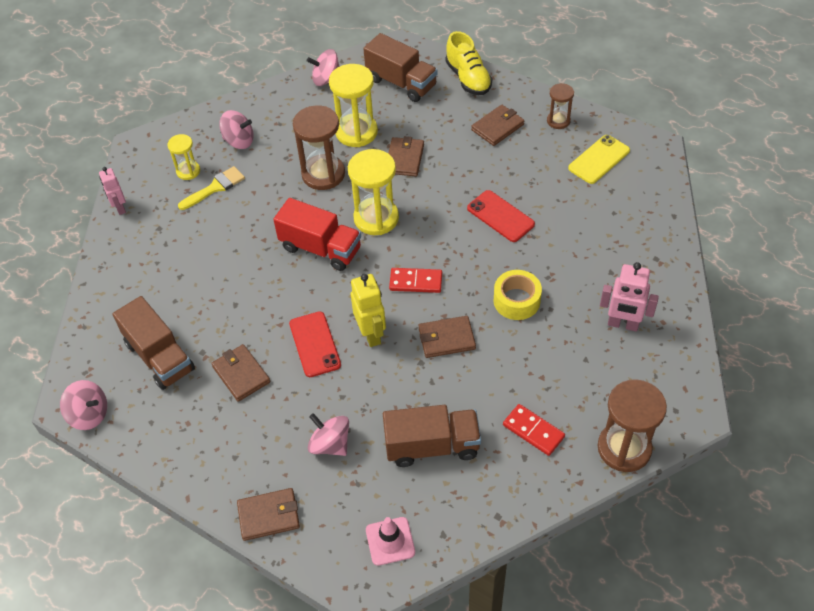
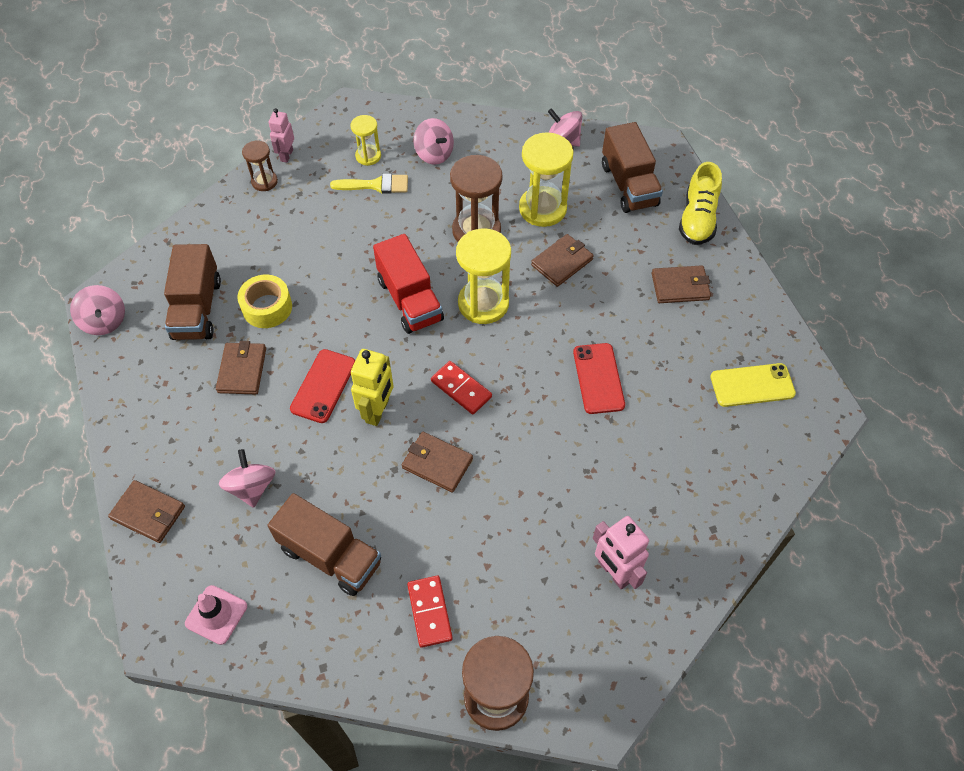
camera: 35 degrees right, 5 degrees up
yellow tape [494,270,542,320] -> yellow tape moved to [237,275,292,328]
brown hourglass [547,83,574,129] -> brown hourglass moved to [242,141,278,191]

